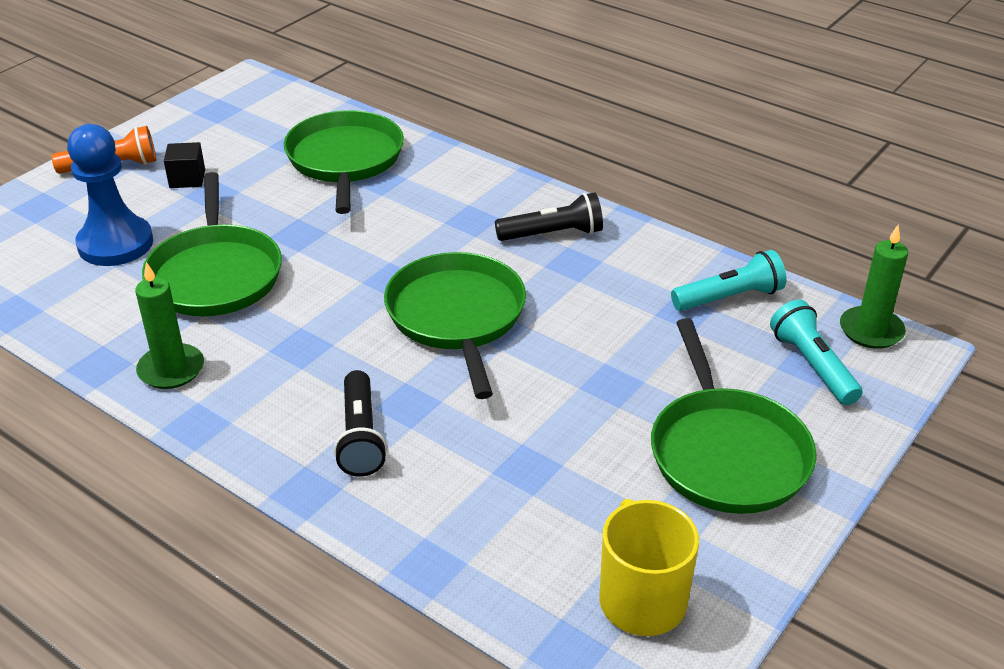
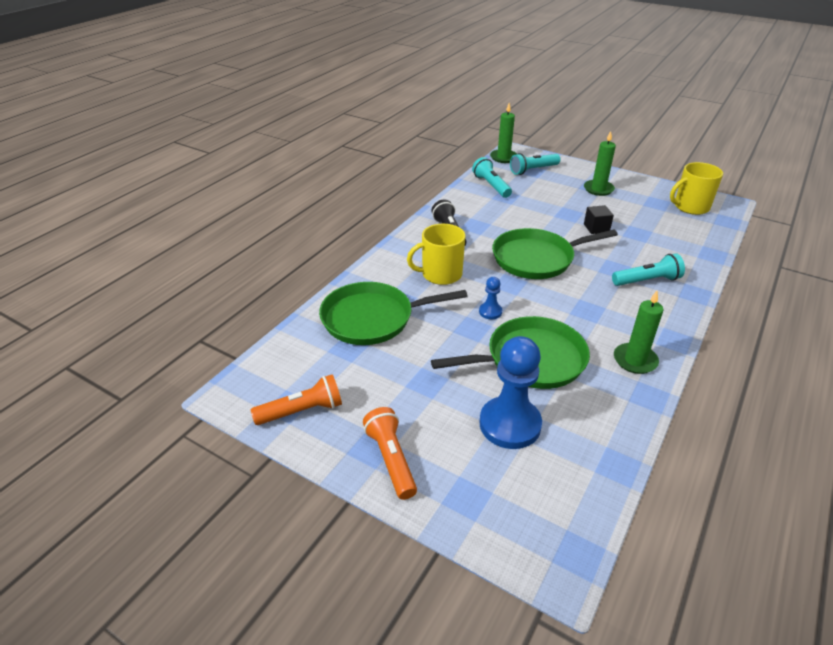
camera: 95 degrees left, 0 degrees up
black cube [164,142,205,188] -> black cube moved to [584,205,614,234]
black flashlight [334,370,387,477] -> turquoise flashlight [612,253,685,286]
green pan [651,318,817,514] -> green candle [584,131,616,196]
none -> orange flashlight [251,374,342,425]
none -> yellow mug [407,224,465,285]
none -> blue pawn [479,277,502,319]

